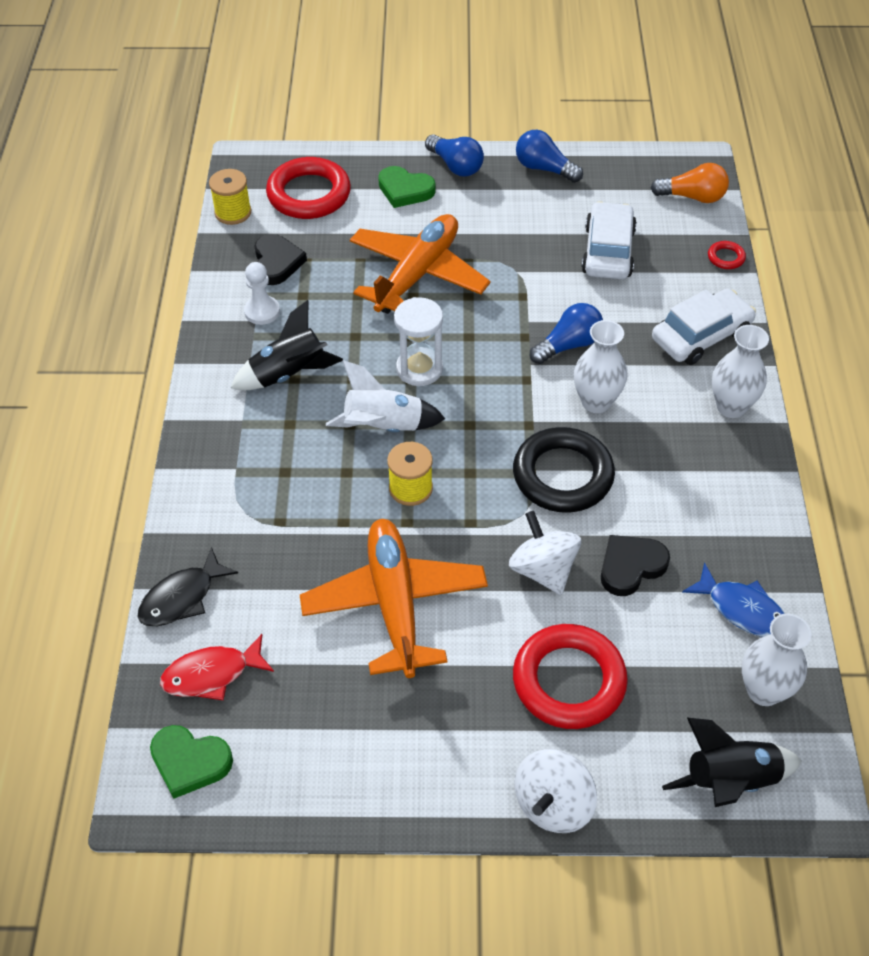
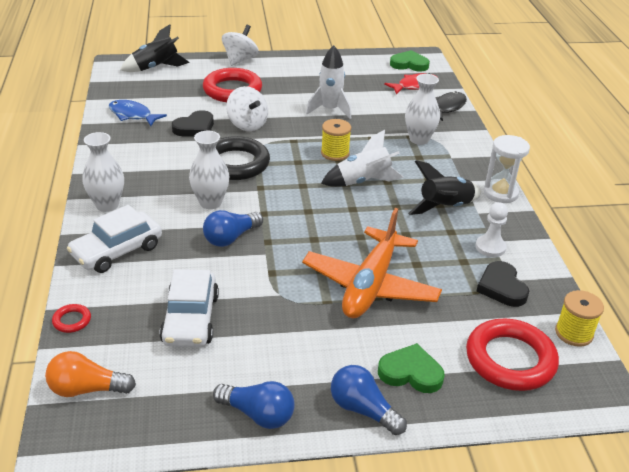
camera: 170 degrees right, 15 degrees down
orange plane [300,519,488,678] -> white rocket [306,45,351,119]
white hourglass [394,297,443,386] -> white hourglass moved to [484,135,530,203]
white vase [742,613,812,706] -> white vase moved to [405,74,440,145]

